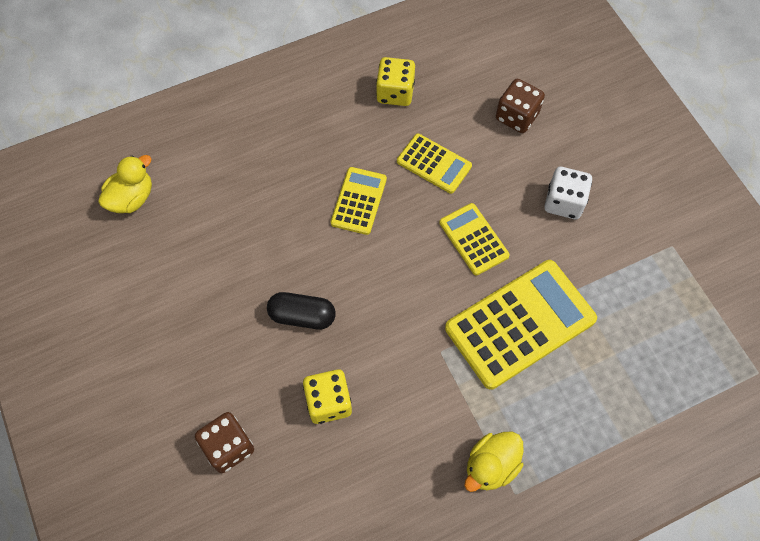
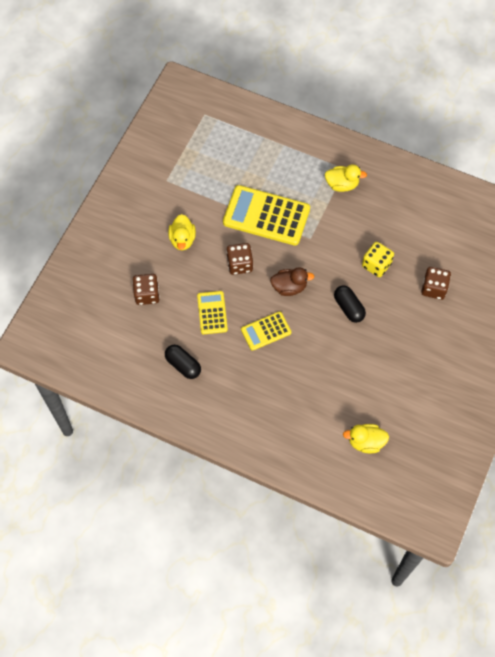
camera: 130 degrees left, 0 degrees up
yellow dice [376,57,415,106] -> black capsule [165,345,201,379]
yellow calculator [439,203,510,275] -> brown dice [226,243,253,275]
white dice [544,167,592,219] -> yellow duck [168,214,196,250]
none -> brown duck [270,267,314,296]

